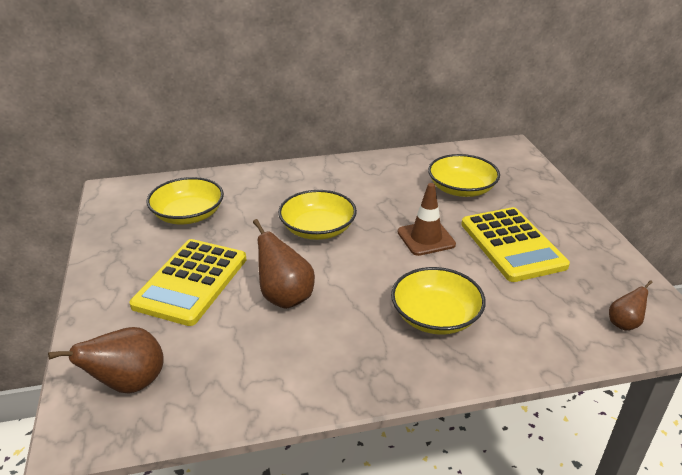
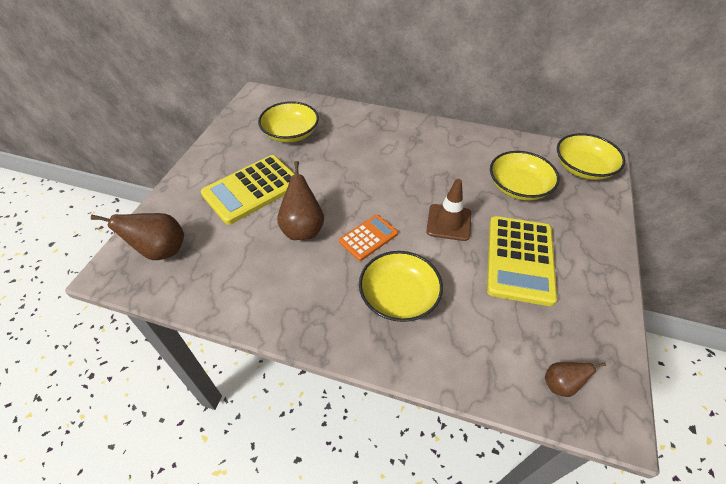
camera: 30 degrees right, 15 degrees up
yellow bowl [278,190,357,240] -> yellow bowl moved to [557,133,625,180]
none -> orange calculator [339,214,398,261]

